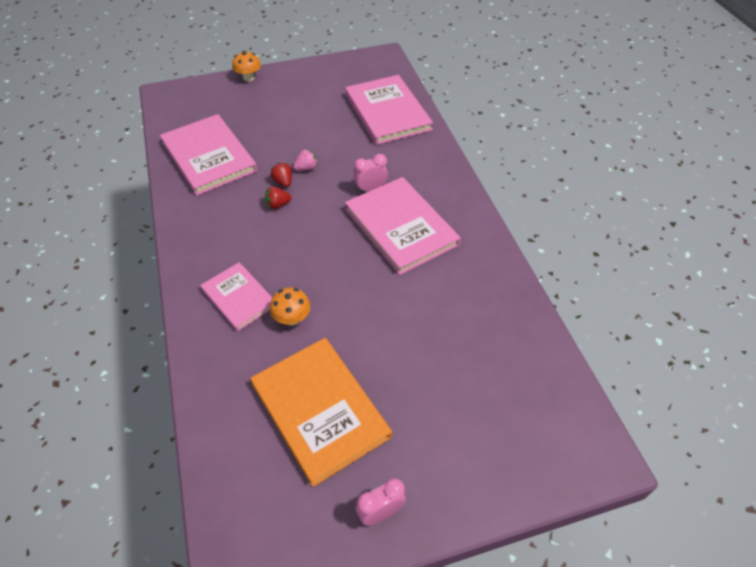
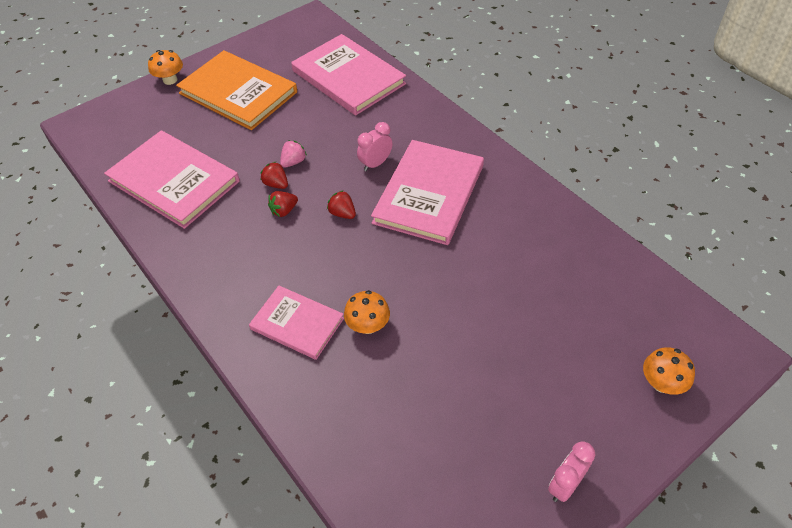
camera: 20 degrees left, 0 degrees up
orange book [250,338,392,487] -> orange book moved to [176,50,297,130]
pink book [345,177,461,275] -> pink book turned 75 degrees clockwise [371,140,484,245]
none -> red strawberry [327,190,356,219]
none -> orange mushroom [643,347,695,395]

